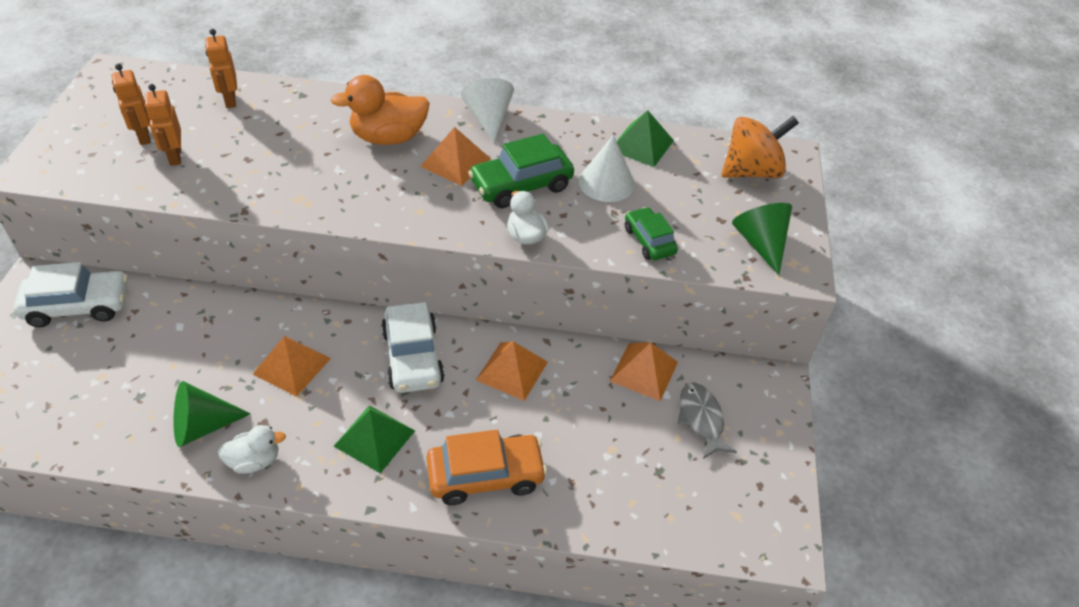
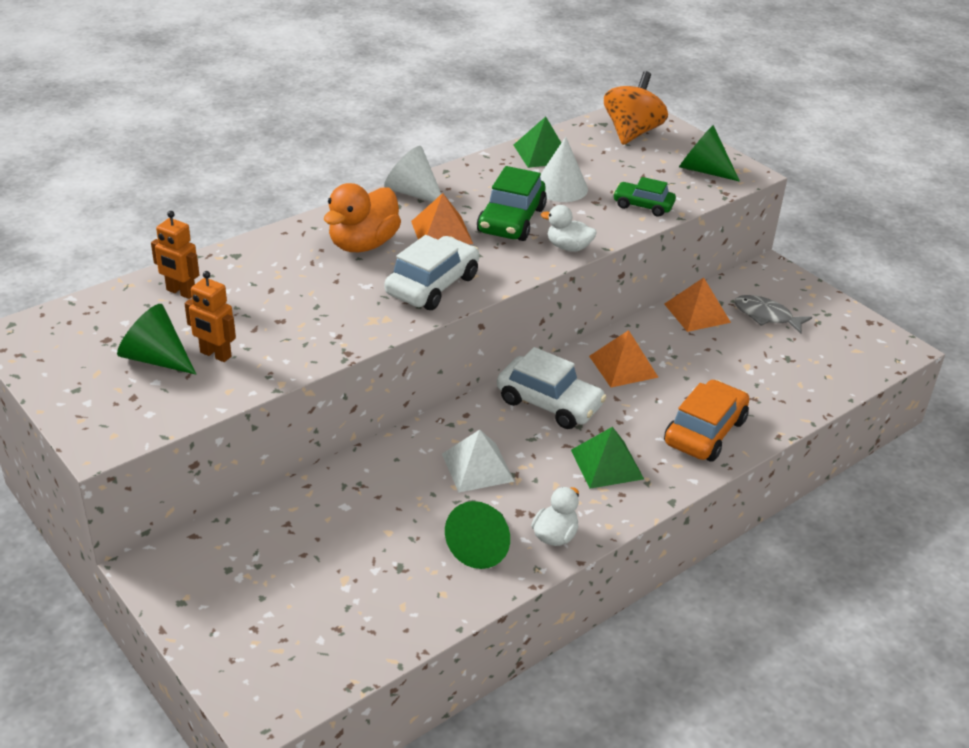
camera: 45 degrees left, 10 degrees down
white car [14,262,128,327] -> white car moved to [385,235,479,310]
orange robot [112,64,151,145] -> green cone [117,304,196,374]
orange pyramid [253,336,331,397] -> white pyramid [442,430,515,492]

